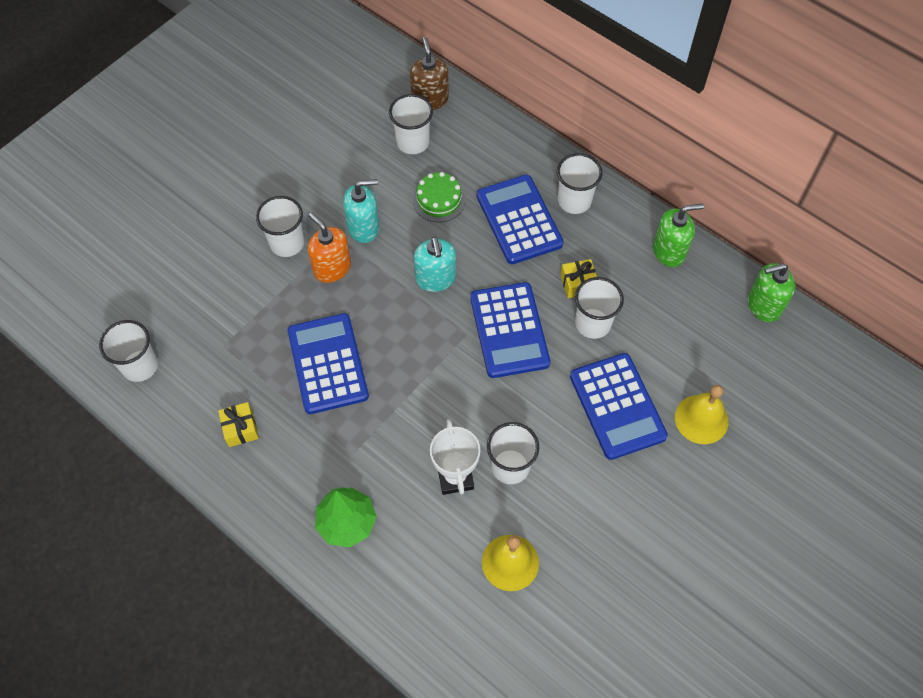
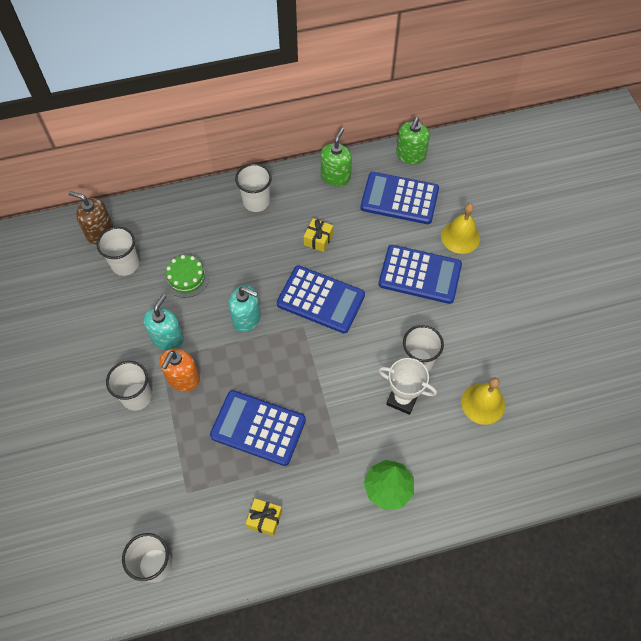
camera: 55 degrees left, 0 degrees up
orange soap dispenser [308,213,351,283] -> orange soap dispenser turned 60 degrees counterclockwise [159,349,200,391]
blue calculator [477,175,564,264] -> blue calculator moved to [360,172,439,224]
white cup [575,277,624,339] -> none

